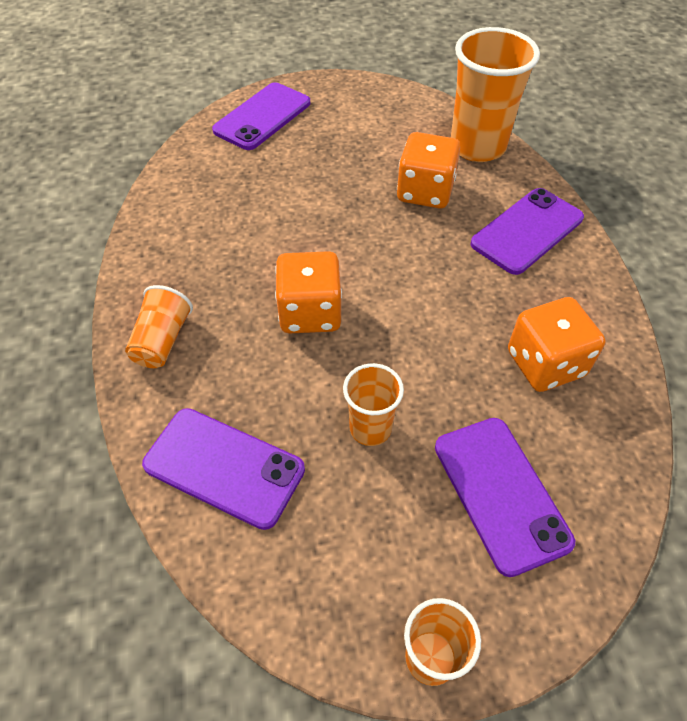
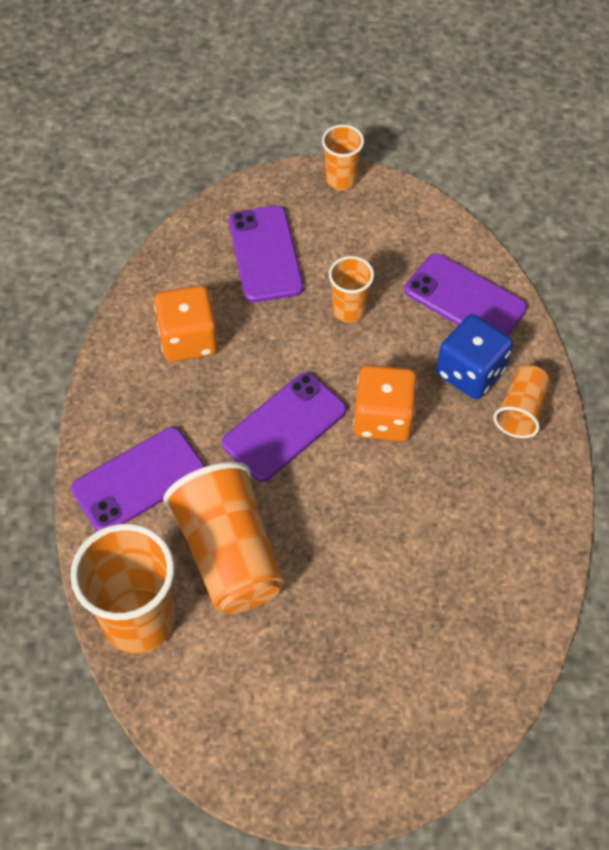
camera: 170 degrees left, 5 degrees up
purple phone [212,82,310,150] -> purple phone moved to [222,372,346,482]
orange dice [397,132,460,208] -> orange cup [163,462,284,614]
none -> blue dice [436,314,513,399]

